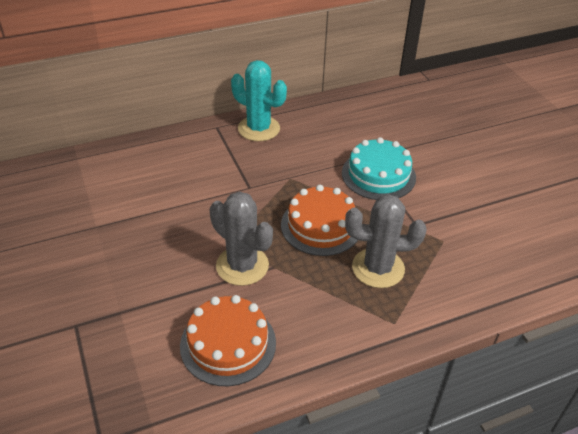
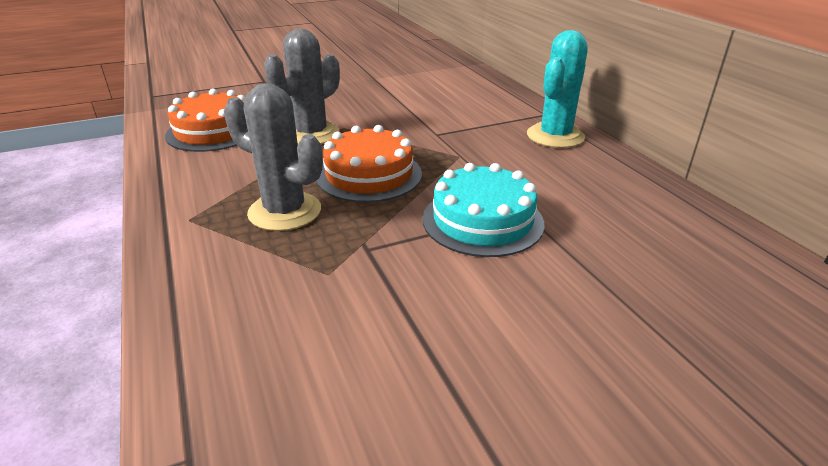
camera: 90 degrees right, 10 degrees down
grey cactus [345,194,427,288] -> grey cactus turned 60 degrees counterclockwise [224,83,323,231]

